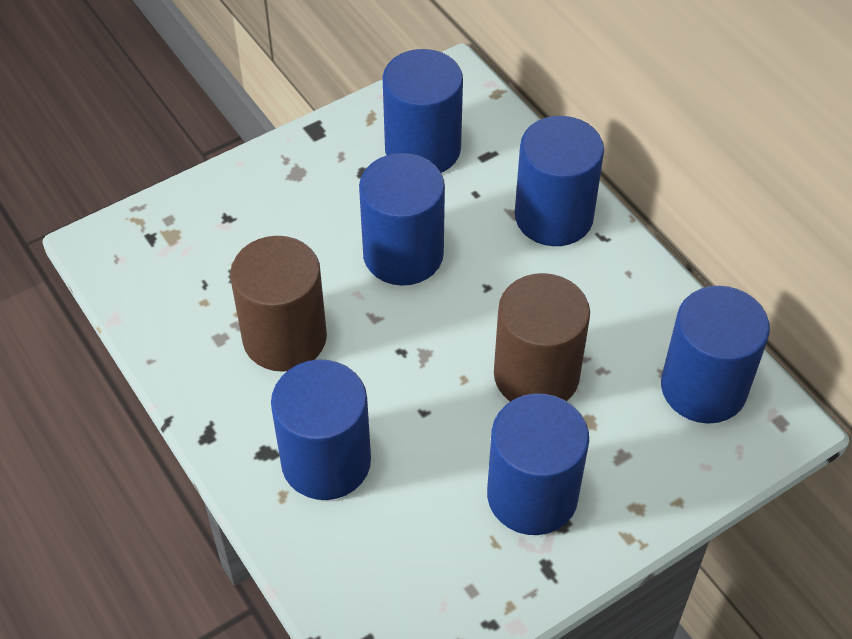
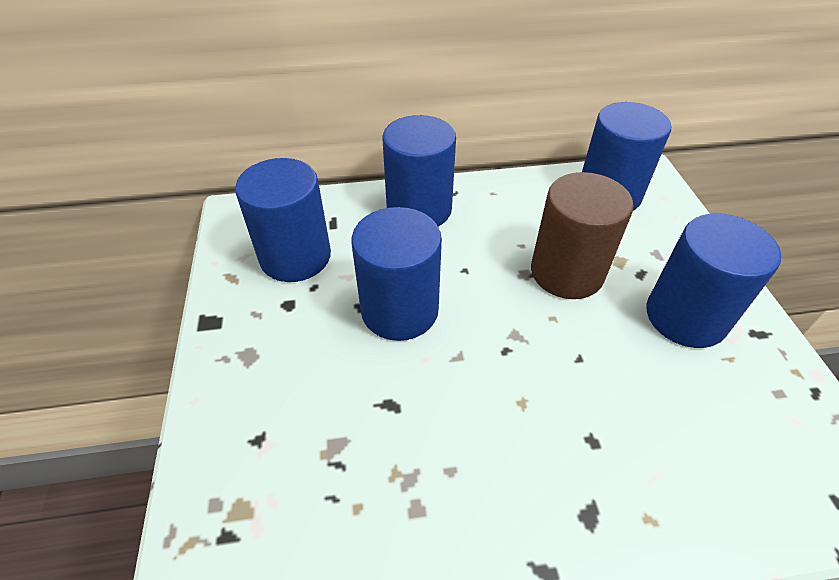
camera: 65 degrees left, 5 degrees down
brown cylinder [230,236,327,372] -> none
blue cylinder [271,359,371,500] -> none

